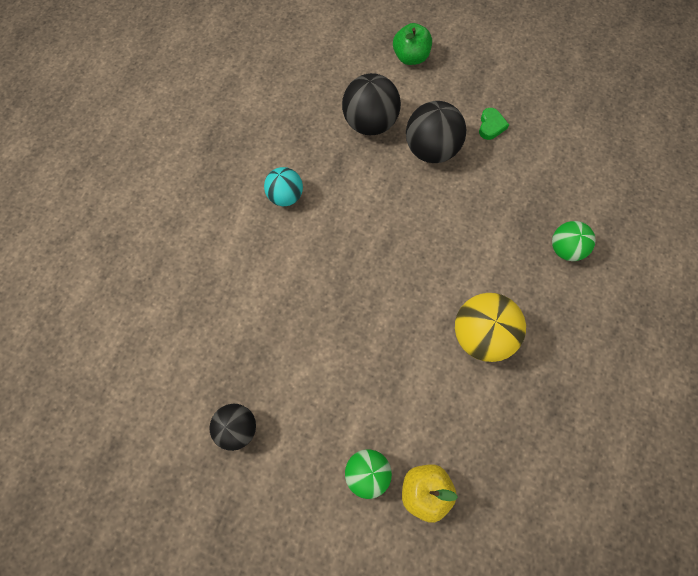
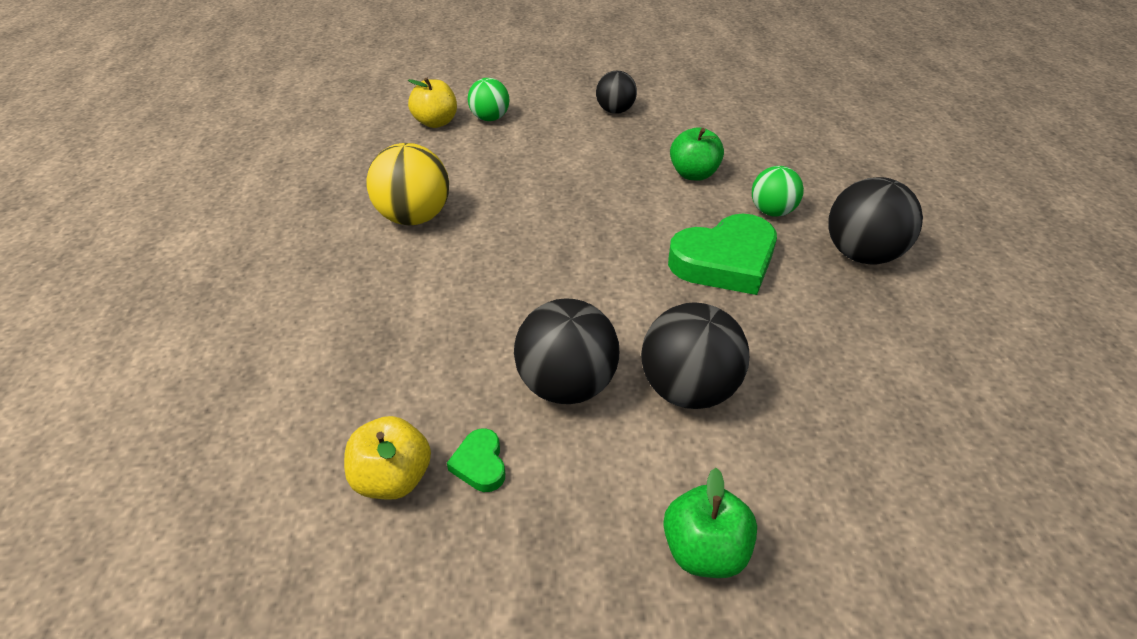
camera: 155 degrees right, 25 degrees down
turquoise ball [264,167,303,206] -> green heart [668,213,777,295]
green ball [552,221,596,261] -> green ball moved to [752,166,804,217]
none -> yellow apple [344,416,431,500]
none -> green apple [670,127,724,181]
none -> black ball [828,177,923,265]

